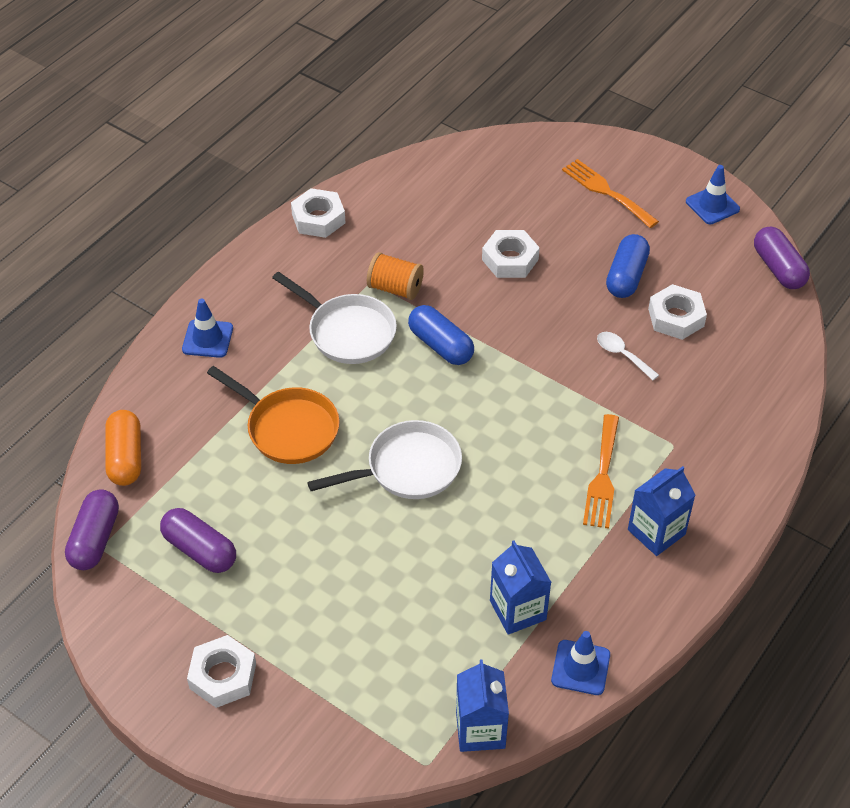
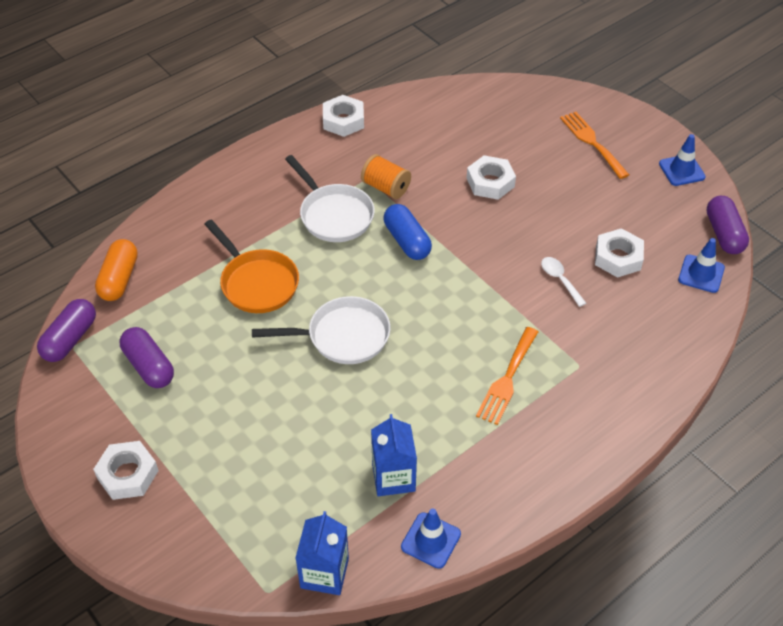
camera: 15 degrees right, 0 degrees up
blue traffic cone [182,299,233,358] -> blue traffic cone moved to [678,238,725,293]
blue capsule [606,234,650,298] -> none
blue carton [628,466,695,556] -> none

